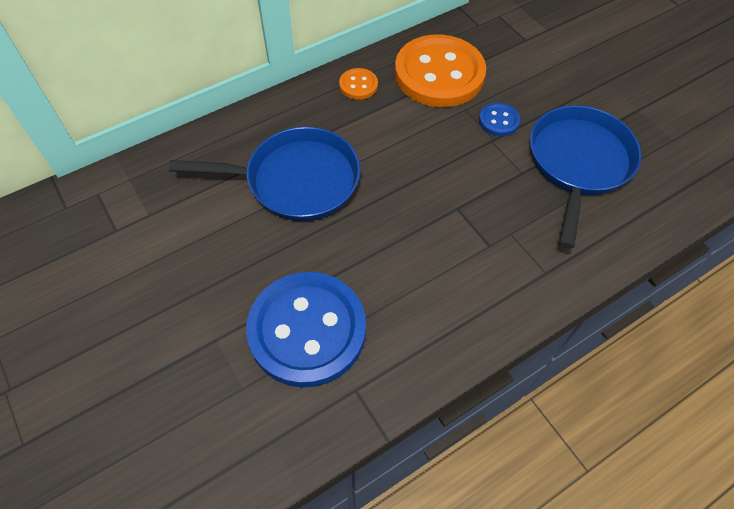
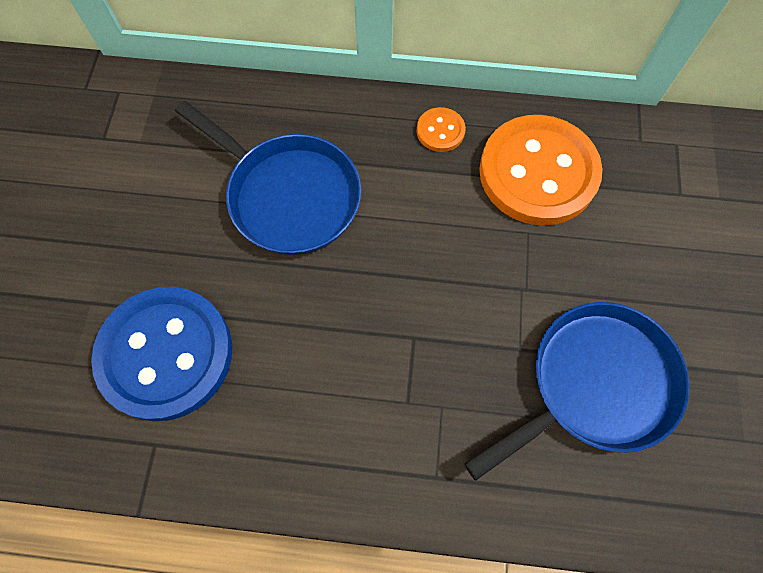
camera: 40 degrees right, 10 degrees up
blue button [479,102,520,136] -> none

